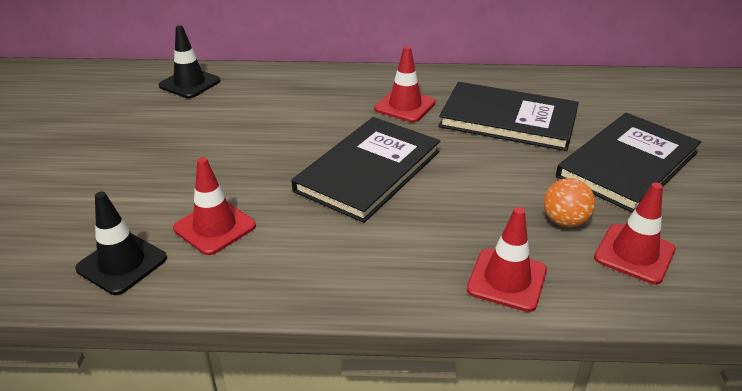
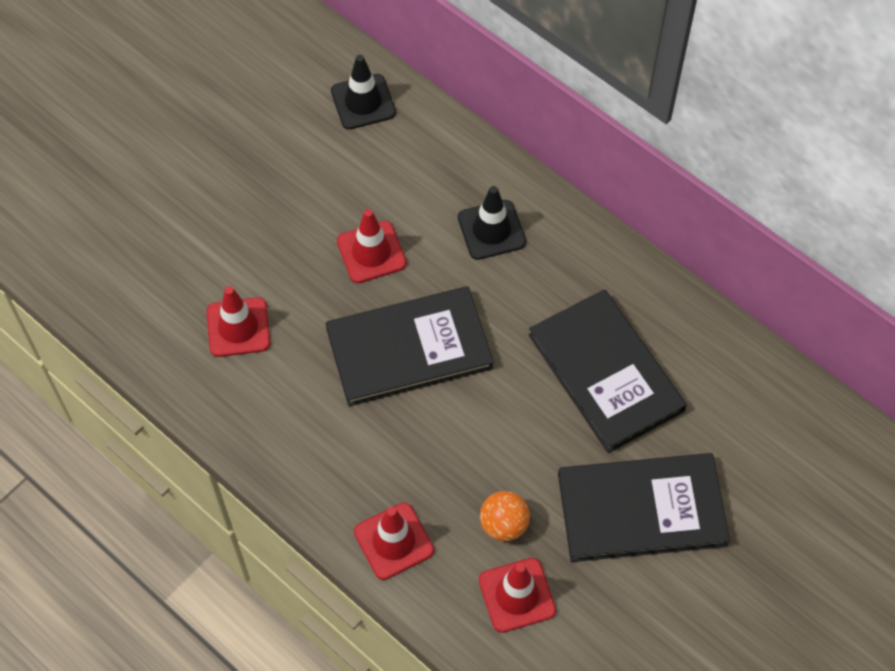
camera: 40 degrees right, 25 degrees up
black traffic cone [75,192,167,295] -> black traffic cone moved to [458,186,526,260]
red traffic cone [374,46,436,122] -> red traffic cone moved to [337,209,407,283]

